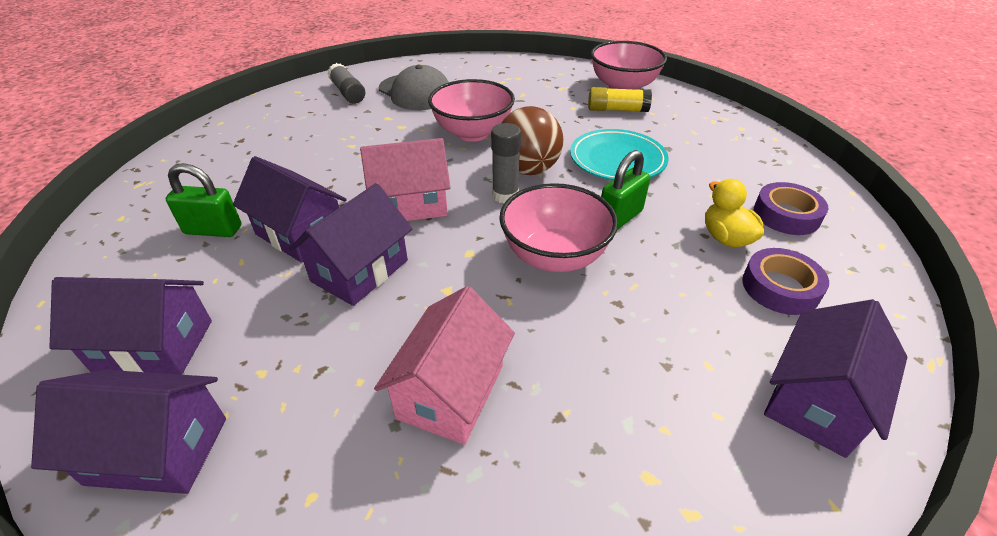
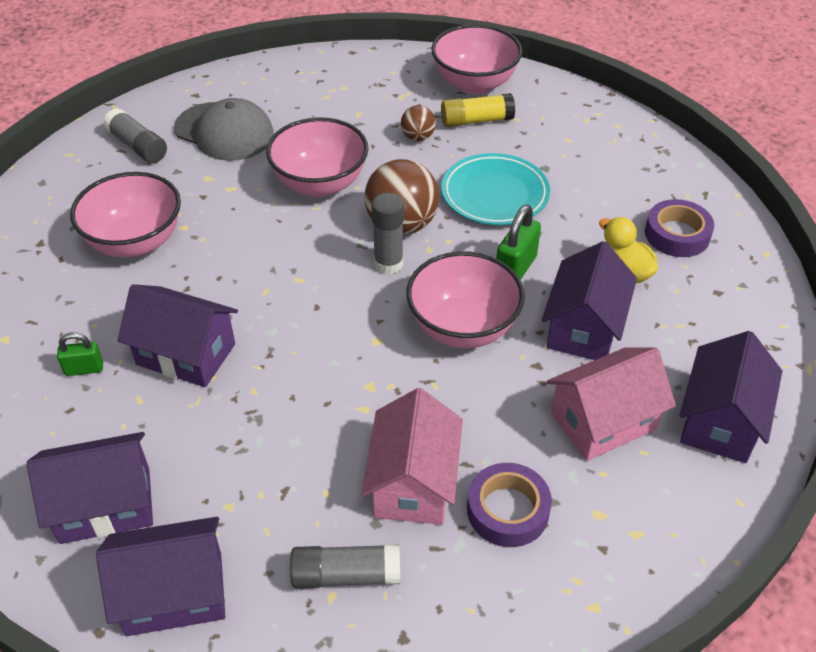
camera: 15 degrees left, 5 degrees up
green padlock [165,163,241,237] -> green padlock [57,333,103,376], size x0.62
purple house [289,183,412,306] -> purple house moved to [542,241,637,360]
pink house [360,138,451,221] -> pink house moved to [547,347,676,461]
purple tape [742,248,829,315] -> purple tape moved to [467,463,552,547]
none -> pink bowl [70,172,181,257]
none -> grey glue stick [290,544,400,588]
none -> brown ball [401,105,436,141]

